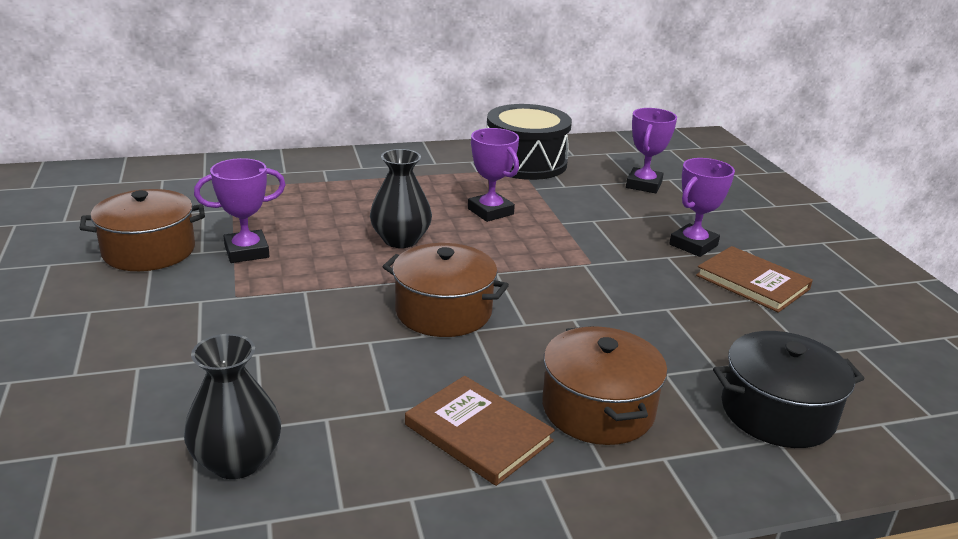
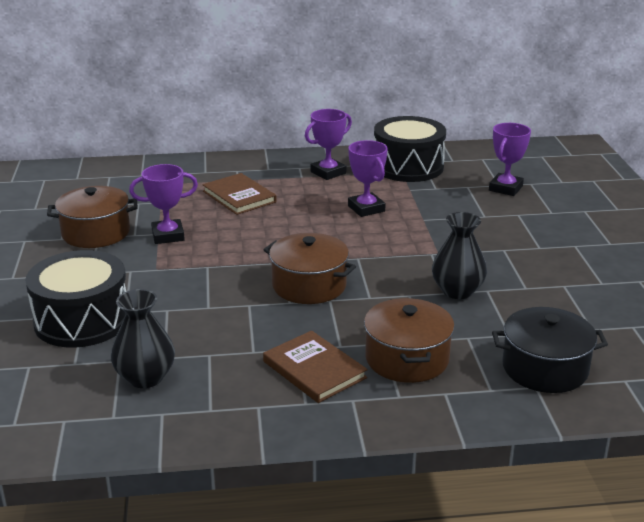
camera: 10 degrees right, 0 degrees up
black vase [370,149,432,248] -> black vase moved to [432,212,487,299]
purple trophy [669,158,735,257] -> purple trophy moved to [305,109,352,180]
brown book [696,246,813,313] -> brown book moved to [202,173,276,215]
none -> black drum [25,250,126,348]

